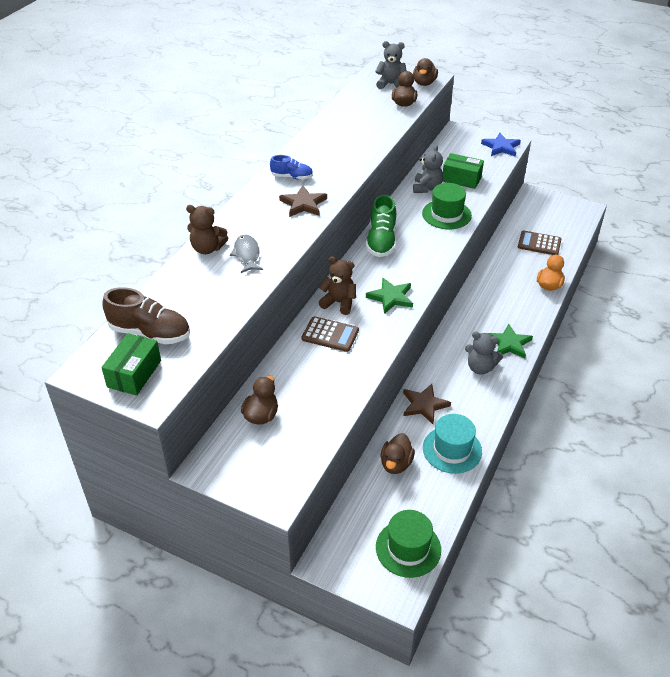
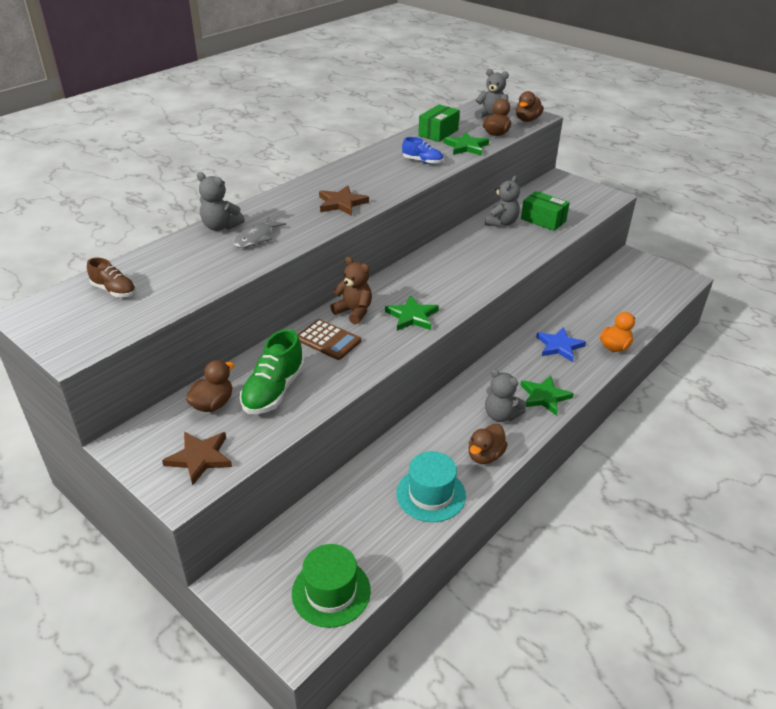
camera: 15 degrees right, 5 degrees down
green box [101,333,161,396] -> green box moved to [418,105,460,142]
brown shoe [102,287,190,344] -> brown shoe [87,258,136,297], size x0.60
brown teddy bear [186,205,228,254] -> grey teddy bear [197,172,245,231]
grey fish [230,234,263,273] -> grey fish turned 150 degrees counterclockwise [233,217,286,248]
blue shoe [270,155,313,180] -> blue shoe moved to [402,137,443,164]
green shoe [366,195,396,257] -> green shoe moved to [240,329,304,414]
brown duck [380,433,415,474] -> brown duck moved to [468,424,508,464]
brown star [403,384,451,424] -> brown star moved to [162,432,232,485]
green hat [422,183,472,229] -> none
blue star [481,133,521,157] -> blue star moved to [536,327,586,362]
brown calculator [518,230,562,255] -> none
none -> green star [444,132,489,156]

